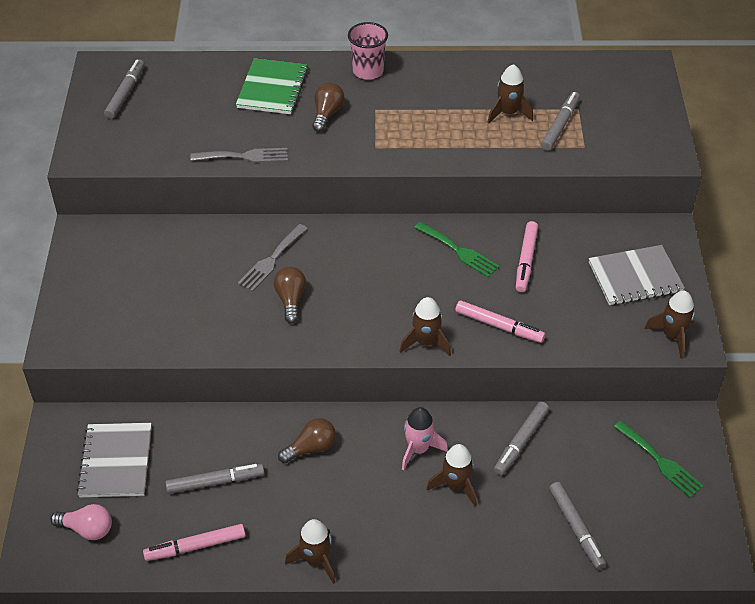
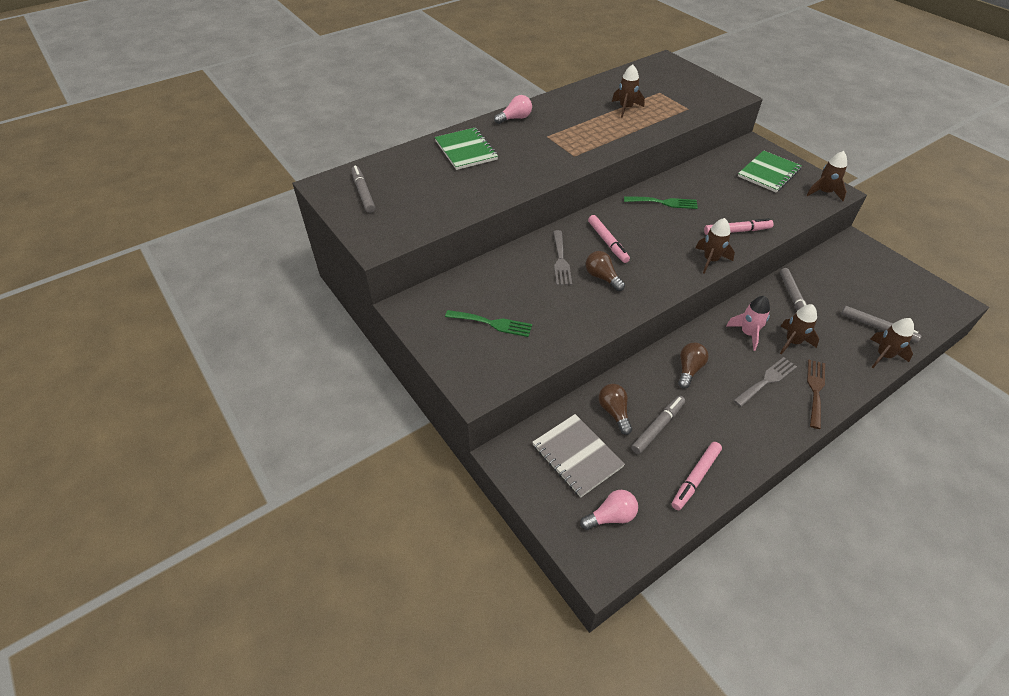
camera: 35 degrees left, 0 degrees up
grey fork [190,148,288,163] -> grey fork moved to [733,357,797,407]
brown rocket [285,519,335,584] -> brown rocket moved to [870,318,914,368]
brown light bulb [312,83,344,132] -> brown light bulb moved to [599,384,632,435]
pink cup [348,22,388,80] -> pink light bulb [494,95,532,124]
pink marker [516,221,538,292] -> pink marker moved to [588,215,630,263]
grey marker [541,92,580,151] -> none
grey notebook [589,245,685,305] -> green notebook [738,150,802,192]
green fork [614,420,704,498] -> green fork moved to [445,310,532,337]
none -> brown fork [807,360,825,429]

